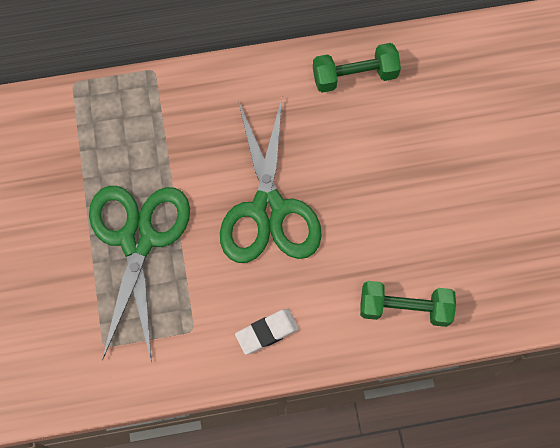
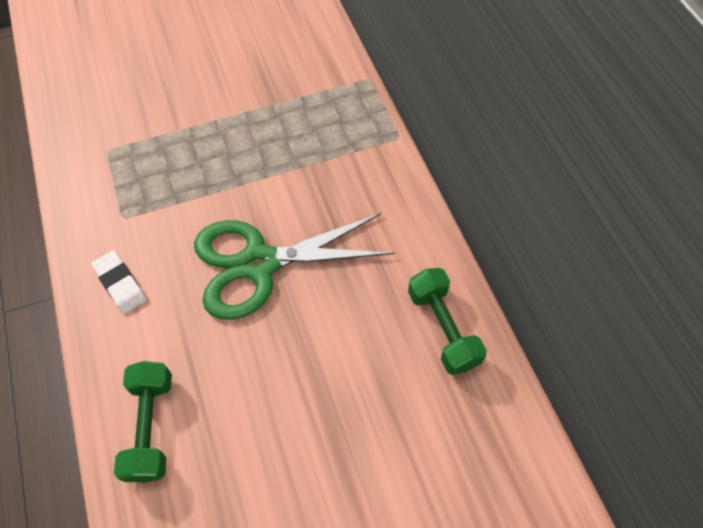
camera: 80 degrees right, 10 degrees down
green scissors [89,186,190,363] -> none

